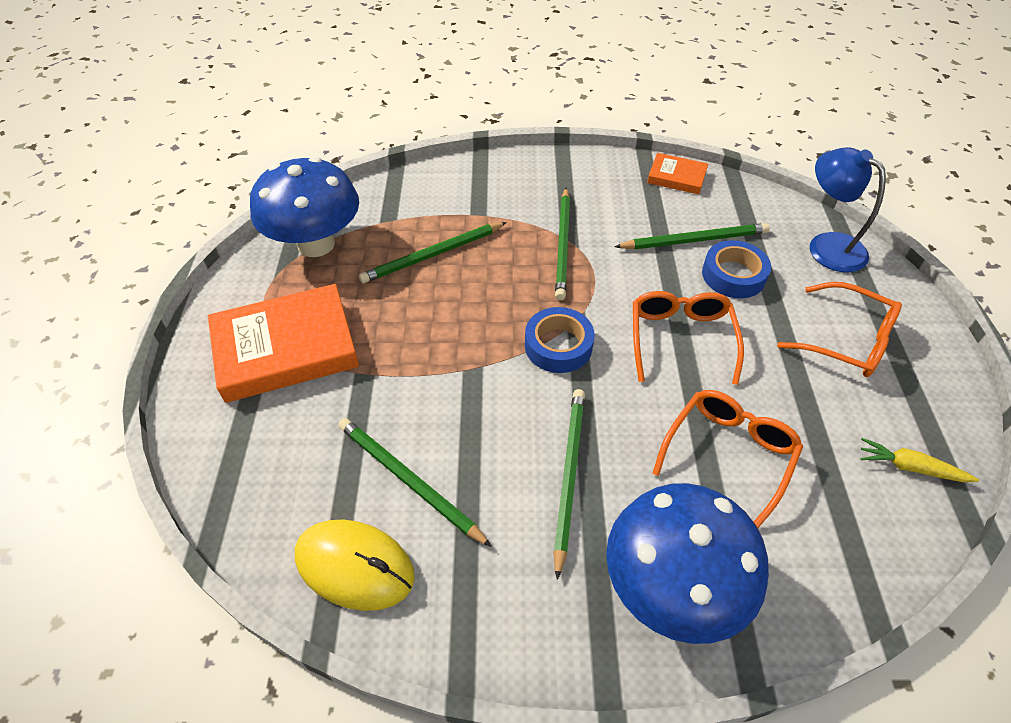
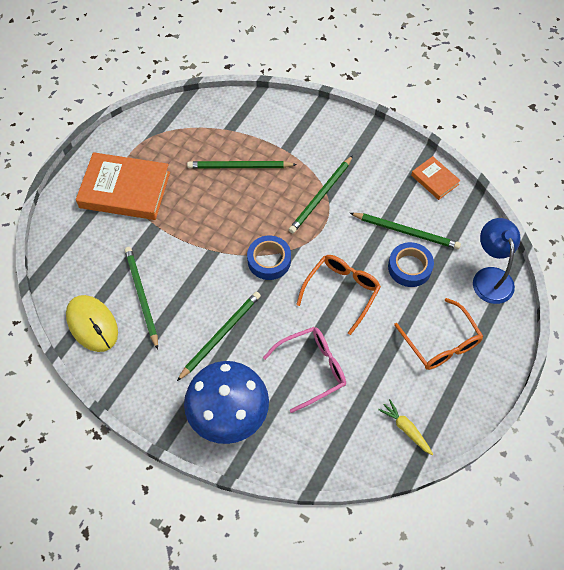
camera: 30 degrees right, 10 degrees up
blue mushroom [250,157,359,257] -> none
orange glasses [652,390,803,528] -> pink glasses [263,327,346,413]

